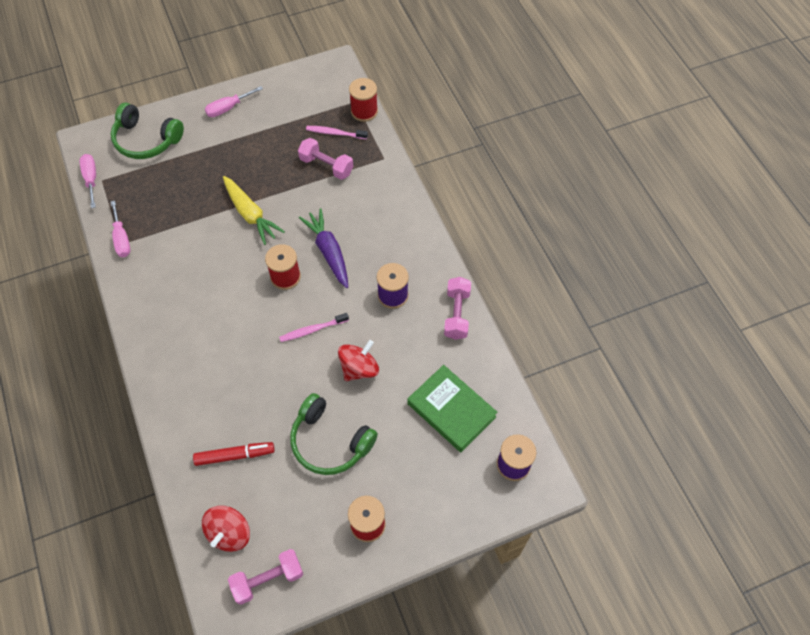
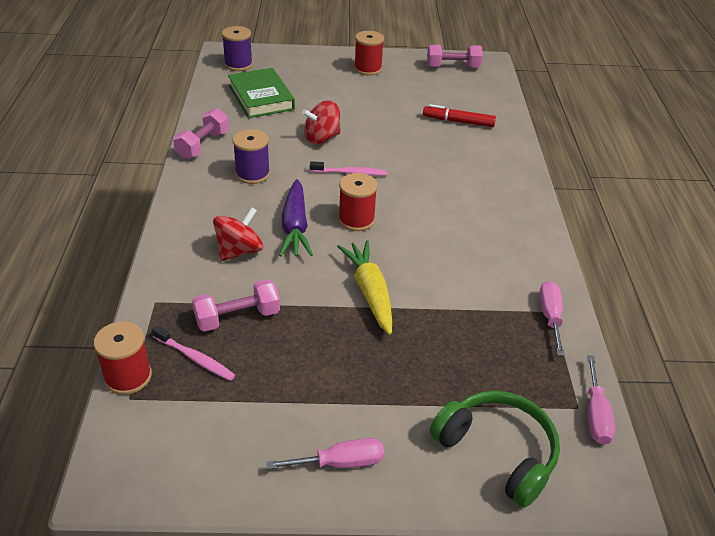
camera: 160 degrees left, 20 degrees down
red spinning top [202,505,250,552] -> red spinning top moved to [213,207,263,261]
green headphones [290,393,378,475] -> none
pink dumbbell [298,138,353,180] -> pink dumbbell turned 75 degrees counterclockwise [192,279,280,332]

